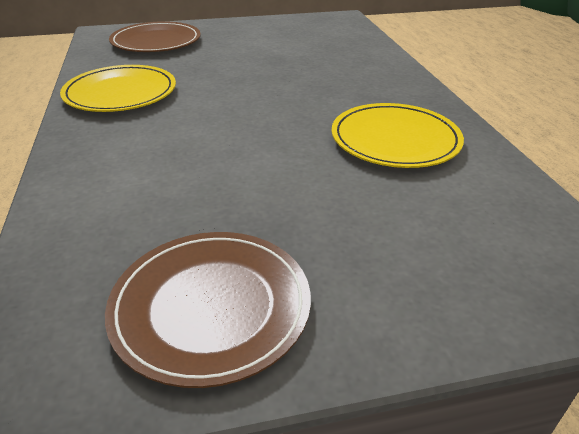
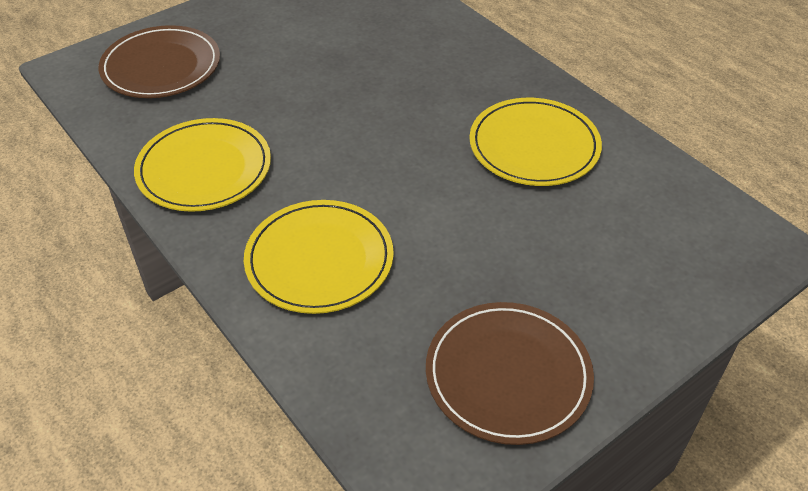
camera: 25 degrees left, 10 degrees up
none -> yellow plate [244,200,394,314]

